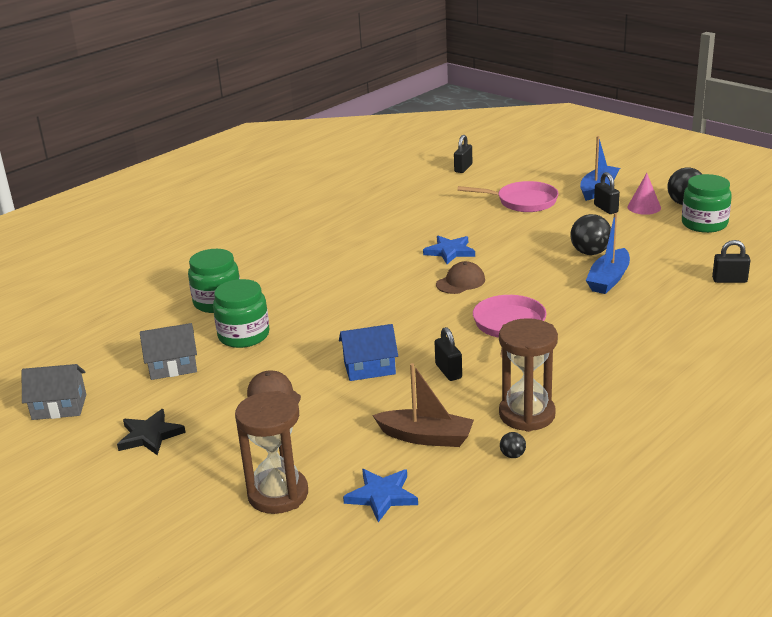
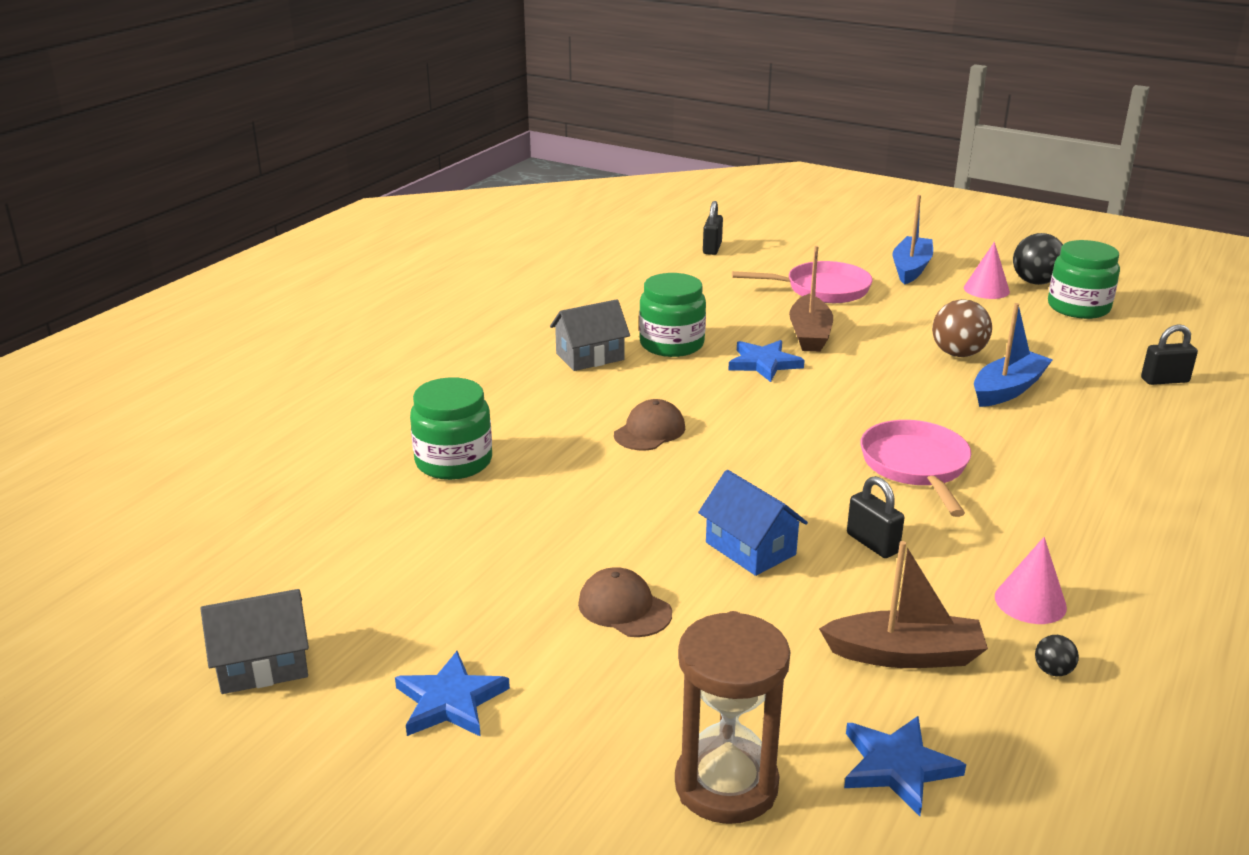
camera: 15 degrees left, 0 degrees up
black star [117,409,186,455] -> blue star [395,651,510,737]
grey house [140,323,197,380] -> grey house moved to [550,299,630,371]
green jar [213,279,269,348] -> green jar moved to [639,273,706,357]
blue house [339,324,398,381] -> blue house turned 75 degrees clockwise [698,470,808,576]
brown cap [436,261,485,294] -> brown cap moved to [614,399,685,450]
brown hourglass [499,318,558,432] -> pink cone [995,537,1067,624]
black ball [570,214,611,255] -> brown ball [932,299,992,357]
blue boat [586,213,630,294] -> blue boat turned 150 degrees counterclockwise [974,303,1053,407]
black padlock [594,172,620,214] -> none
none -> brown boat [789,246,833,352]

